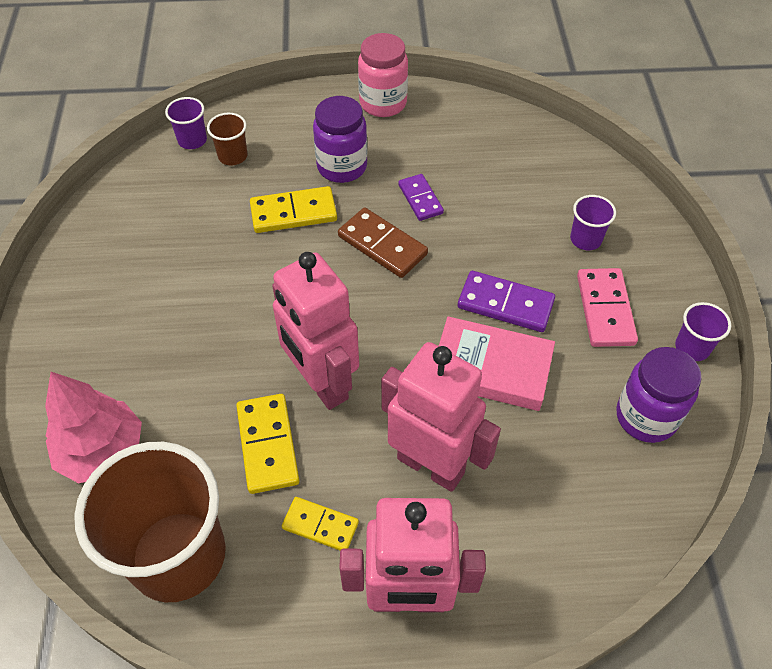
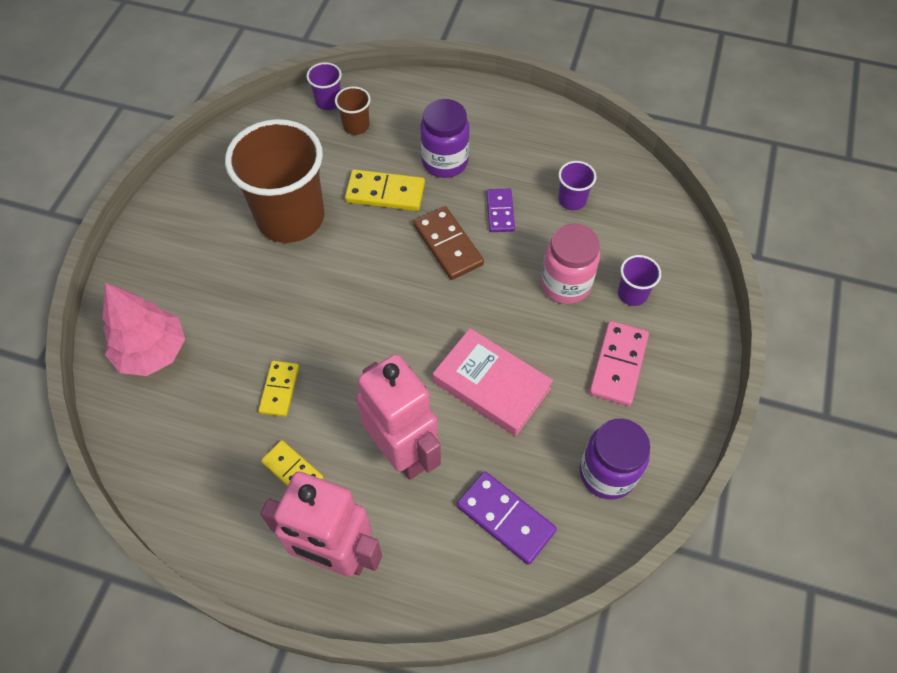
camera: 20 degrees right, 5 degrees up
brown cup [74,442,226,602] -> brown cup moved to [225,119,324,243]
yellow domino [236,394,300,494] -> yellow domino [258,361,299,417], size x0.66
pink robot [272,252,359,410] -> none
pink jar [358,33,408,117] -> pink jar moved to [541,223,600,304]
purple domino [458,271,555,332] -> purple domino moved to [457,471,557,565]
purple cup [675,302,731,361] -> purple cup moved to [558,161,596,210]

